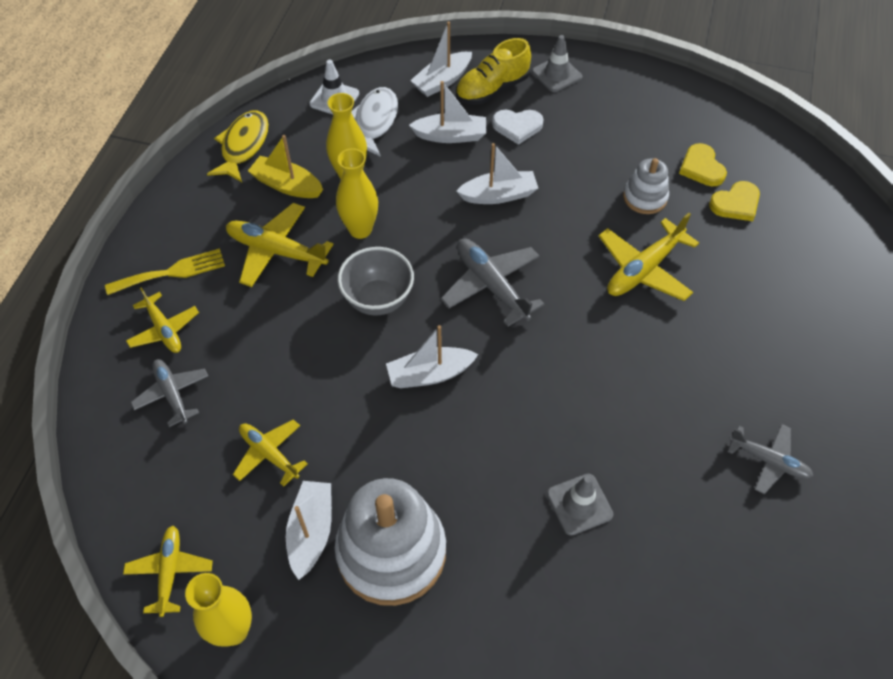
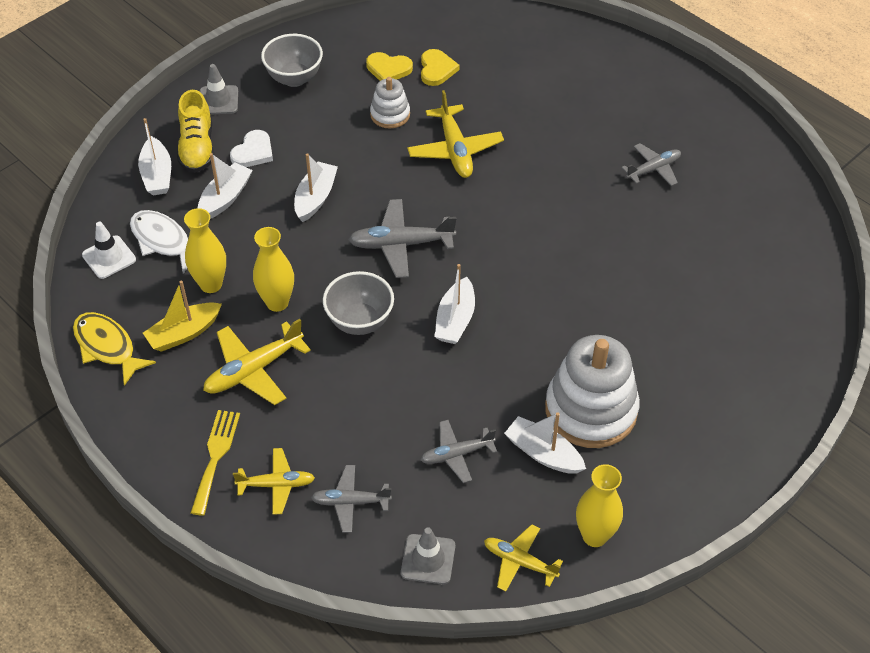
camera: 60 degrees left, 5 degrees down
yellow plane [233,419,308,487] -> grey plane [421,420,497,483]
grey traffic cone [547,474,613,536] -> grey traffic cone moved to [401,527,455,584]
none -> grey bowl [261,34,323,87]

